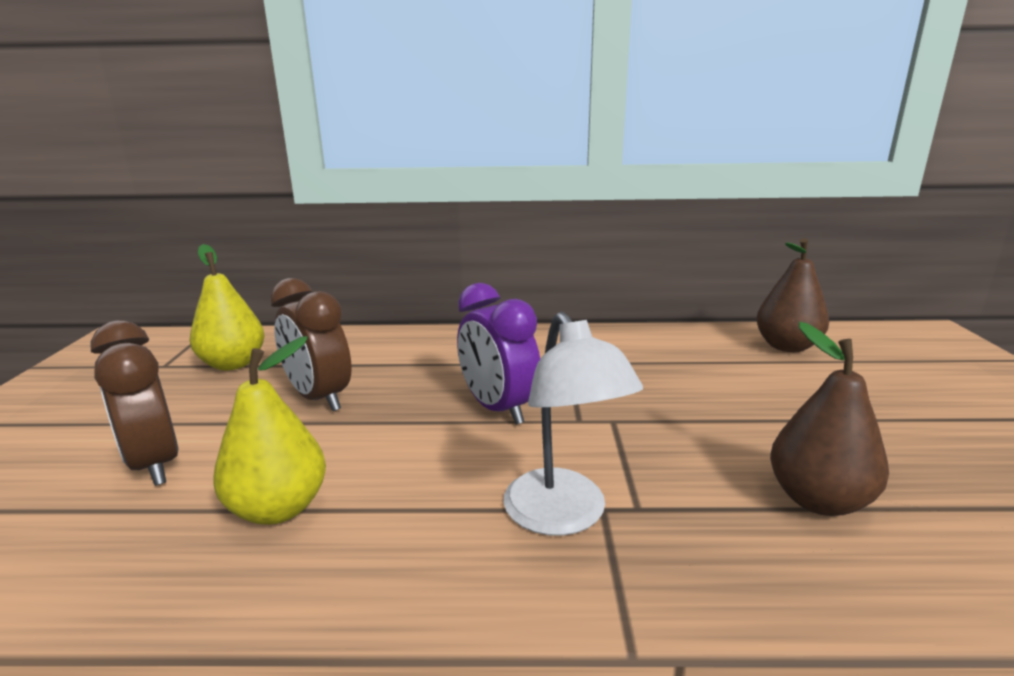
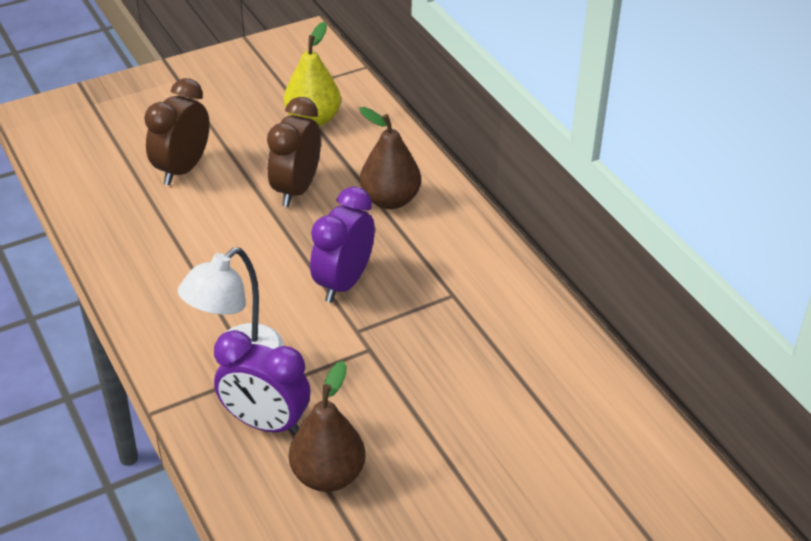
camera: 60 degrees right, 20 degrees up
yellow pear [213,336,326,525] -> none
brown pear [756,238,829,352] -> brown pear moved to [360,107,421,209]
none -> purple clock [214,330,311,435]

